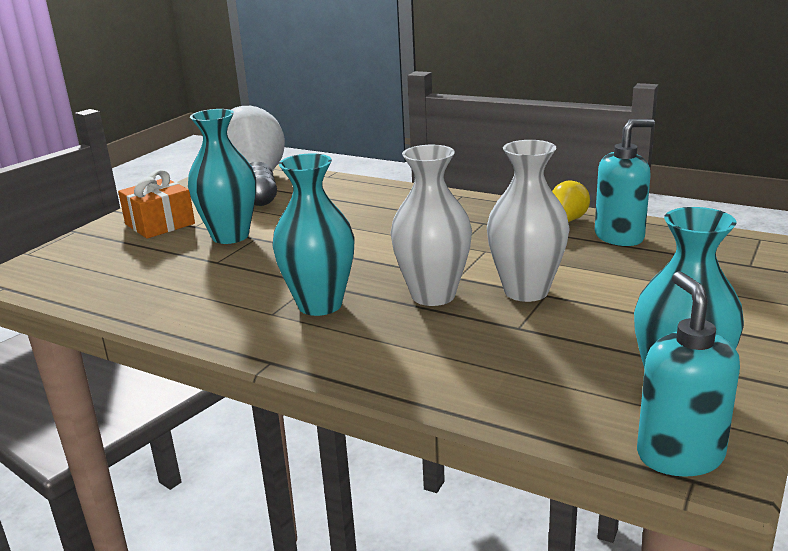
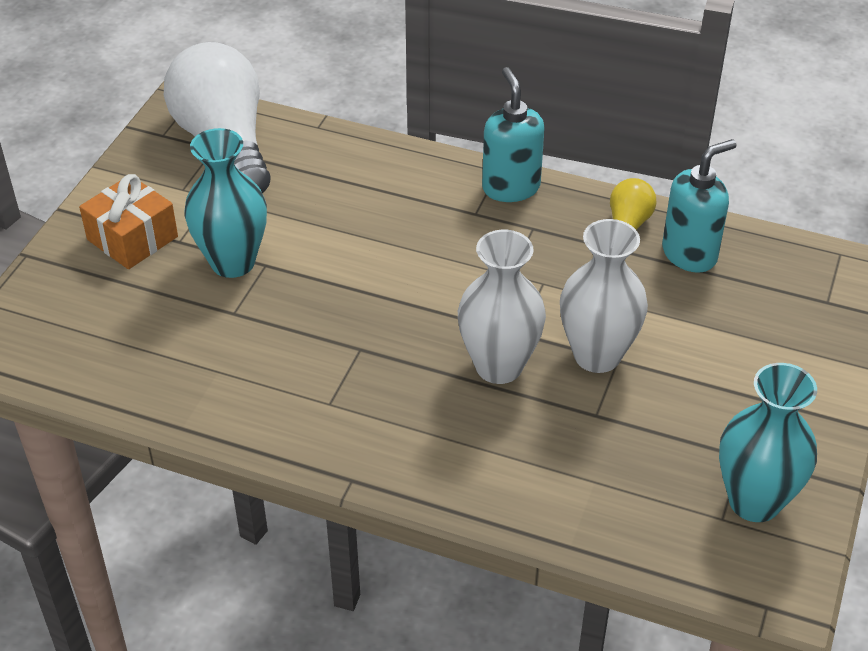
camera: 10 degrees left, 20 degrees up
turquoise vase [272,153,355,316] -> none
turquoise soap dispenser [637,271,740,477] -> turquoise soap dispenser moved to [482,67,545,202]

